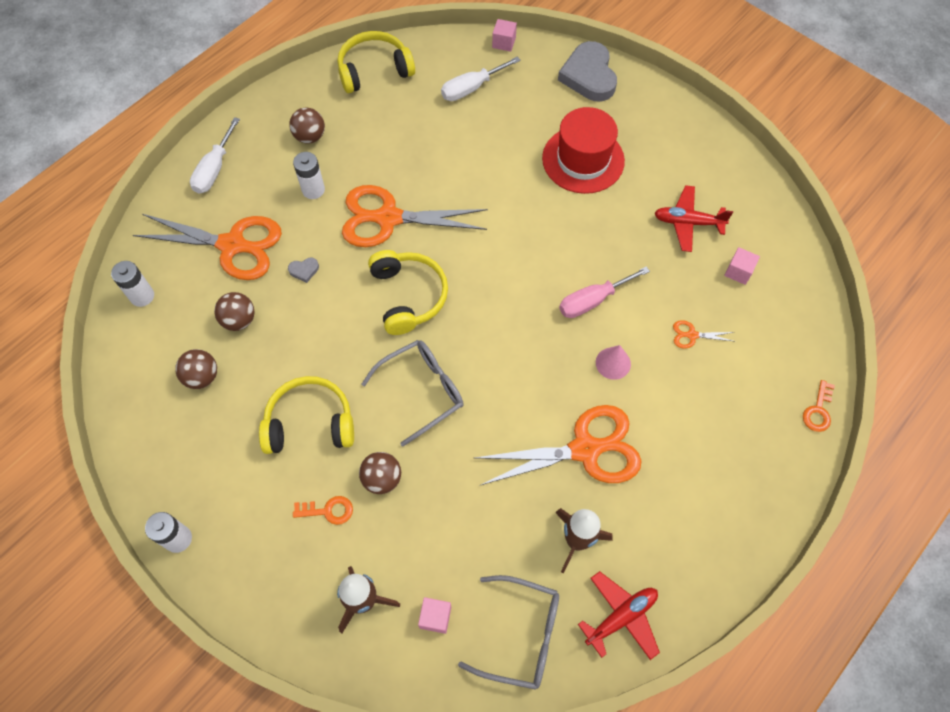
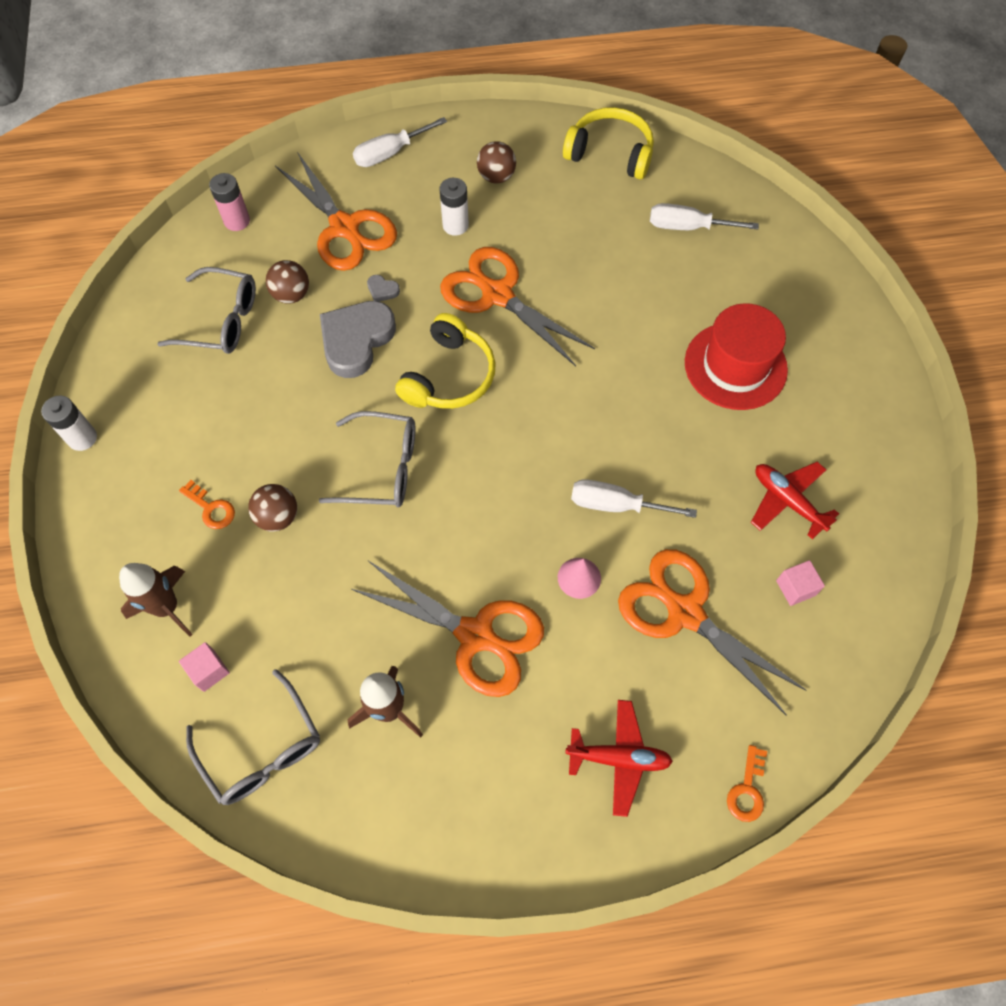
camera: 40 degrees right, 0 degrees up
white battery [111,261,154,307] -> pink battery [209,173,250,231]
brown ball [175,349,217,389] -> grey glasses [157,267,256,354]
yellow headphones [259,376,354,454] -> none
pink cube [492,19,517,52] -> none
grey heart [558,41,617,101] -> grey heart moved to [320,301,396,378]
pink screwdriver [559,266,650,318] -> white screwdriver [571,479,697,518]
red plane [578,571,660,660] -> red plane moved to [565,700,673,817]
orange scissors [673,320,734,349] -> orange scissors [618,549,807,716], size x2.49
orange key [803,380,835,432] -> orange key turned 45 degrees counterclockwise [727,745,767,822]

